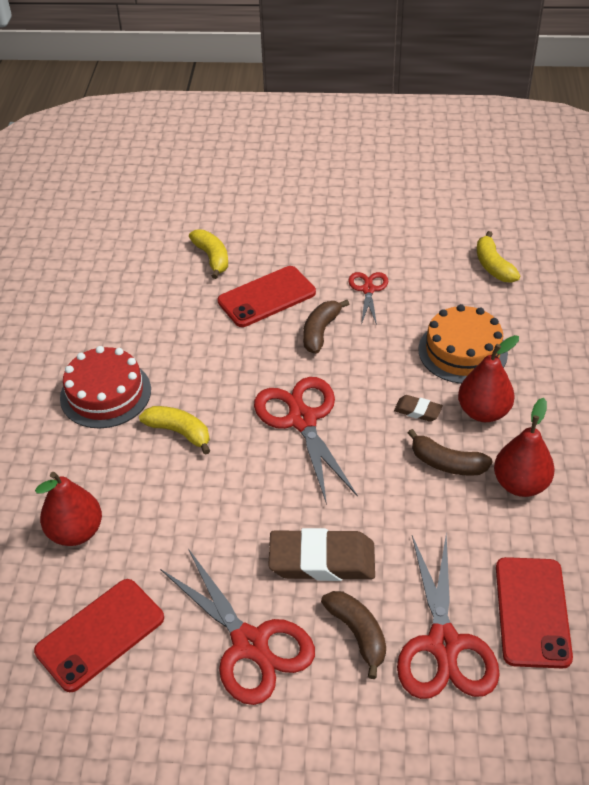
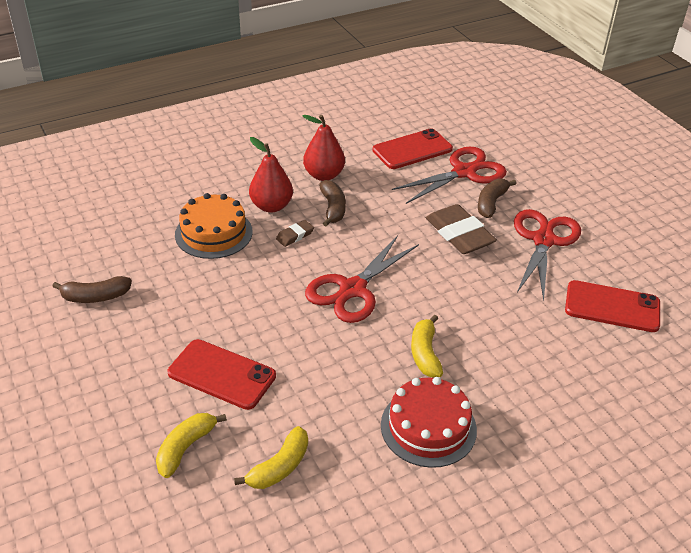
camera: 125 degrees left, 5 degrees down
red pear [35,472,102,546] -> none
brown banana [303,300,349,354] -> brown banana moved to [52,276,132,303]
red scissors [348,272,388,325] -> none
brown eraser [394,395,443,422] -> brown eraser turned 60 degrees clockwise [276,220,314,247]
yellow banana [477,231,520,283] -> yellow banana moved to [234,426,308,489]

